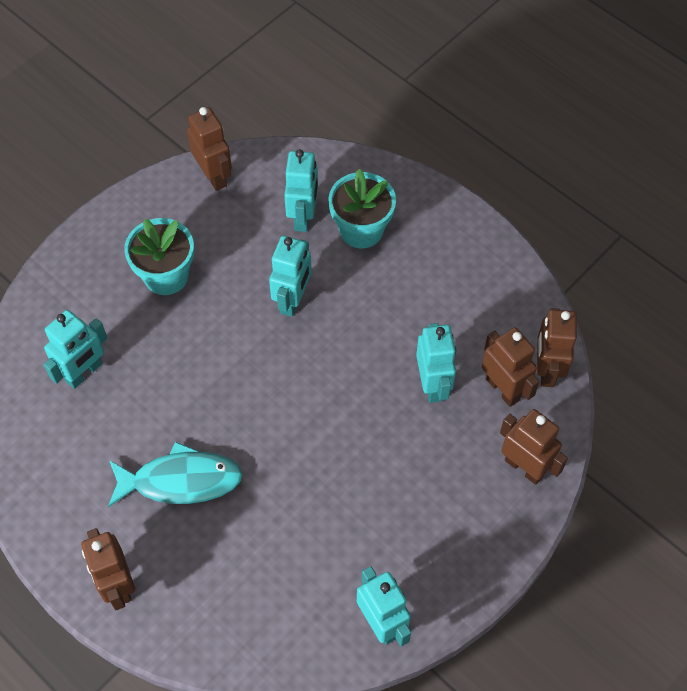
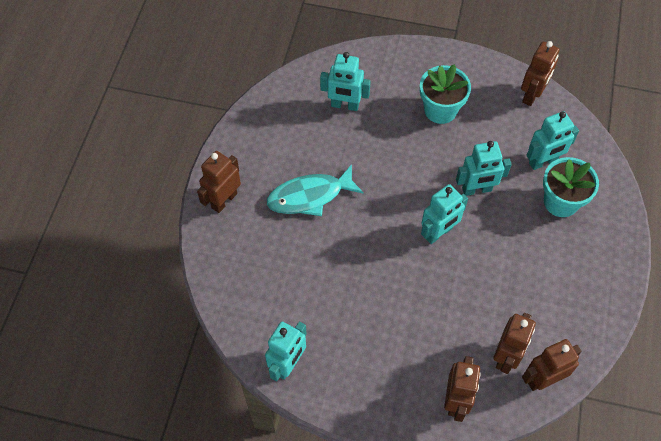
camera: 60 degrees right, 0 degrees up
turquoise fish [108,442,243,507] -> turquoise fish turned 105 degrees clockwise [267,164,364,216]
turquoise robot [416,323,456,403] -> turquoise robot moved to [421,184,468,244]

